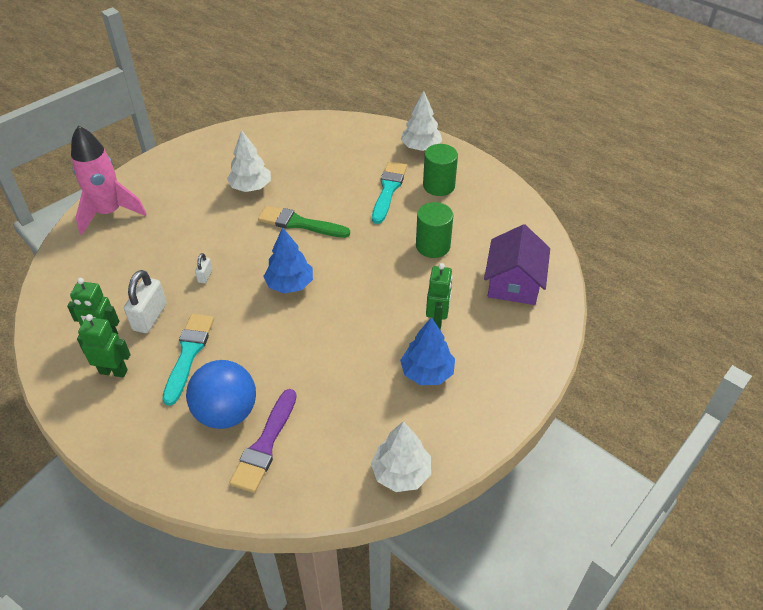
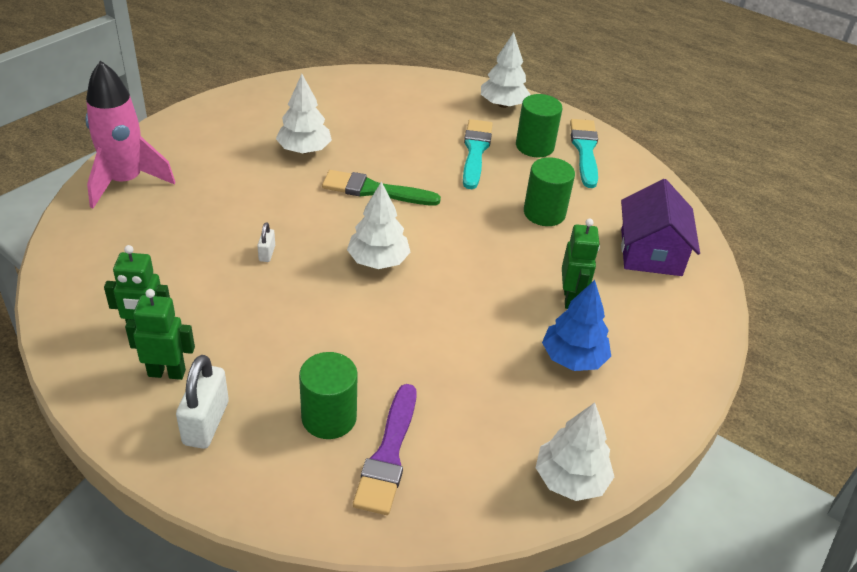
camera: 10 degrees left, 5 degrees down
white padlock [124,270,167,333] -> white padlock moved to [176,355,229,449]
turquoise brush [162,314,214,406] -> turquoise brush moved to [570,119,598,188]
blue ball [186,360,256,429] -> green cylinder [299,352,358,439]
blue tree [263,227,313,294] -> white tree [347,182,410,269]

